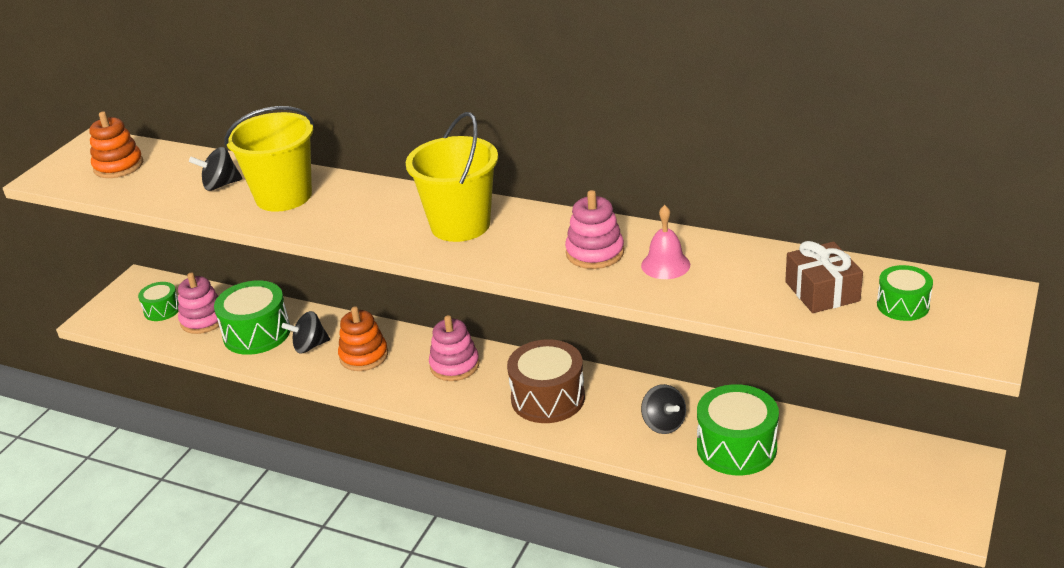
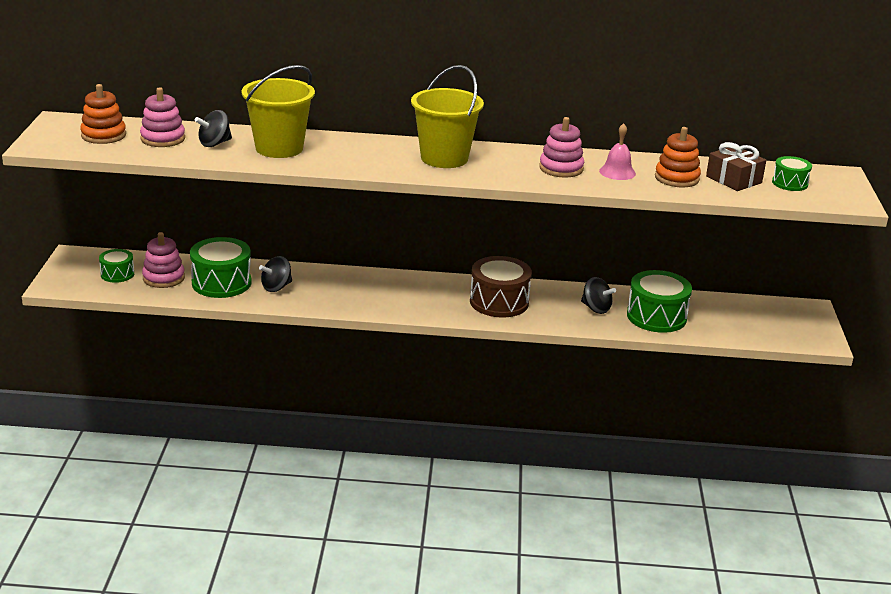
camera: 25 degrees left, 5 degrees down
orange stacking toy [338,307,388,371] -> orange stacking toy moved to [655,127,701,188]
pink stacking toy [429,315,480,381] -> pink stacking toy moved to [140,87,185,147]

